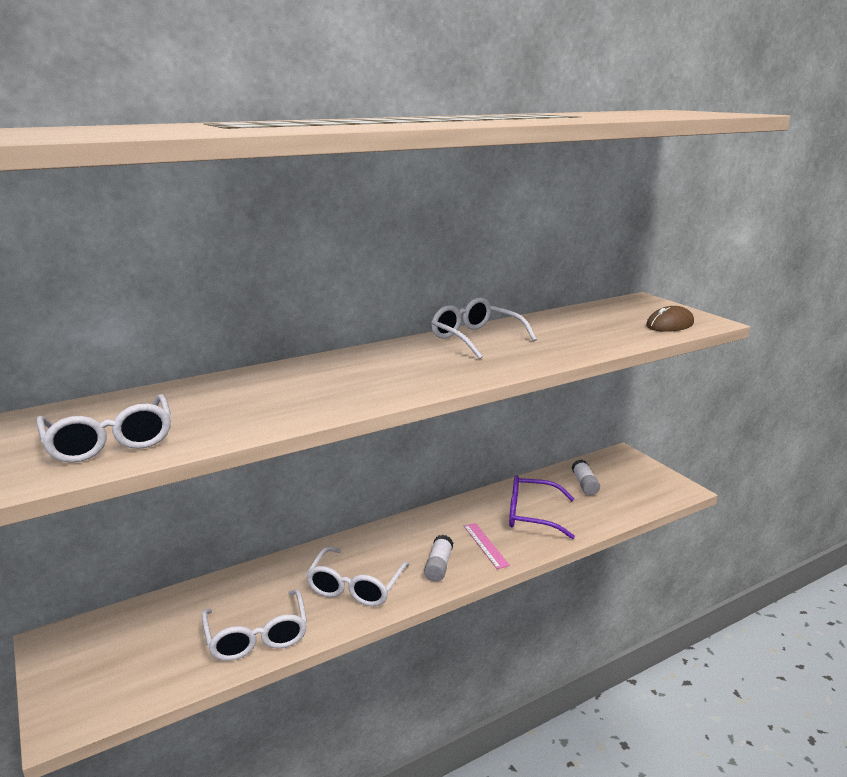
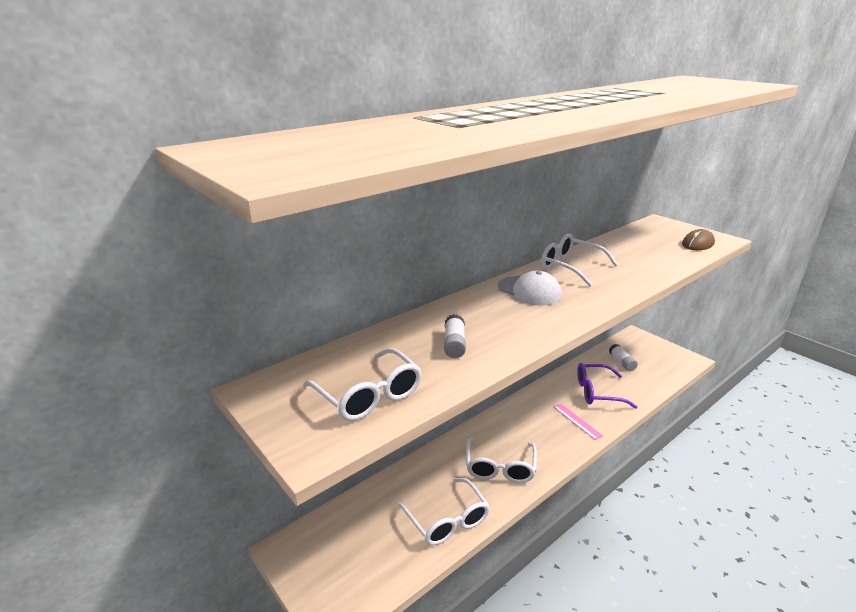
camera: 10 degrees left, 5 degrees up
white glue stick [424,535,453,582] -> white glue stick moved to [444,314,466,358]
none -> white cap [498,271,562,306]

